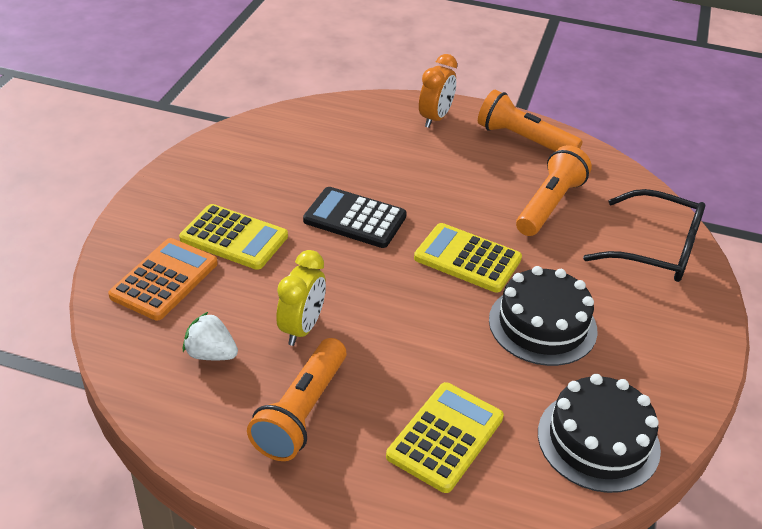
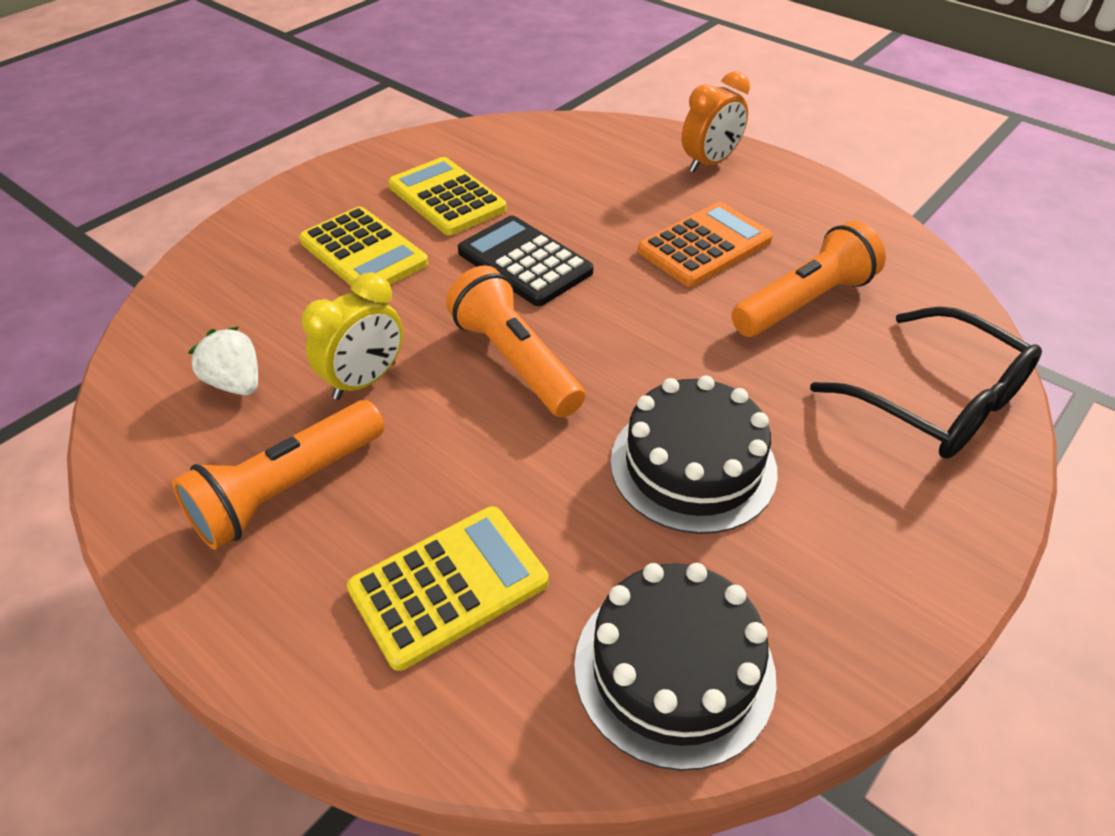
camera: 25 degrees right, 5 degrees up
orange calculator [108,238,218,321] -> orange calculator moved to [638,202,773,287]
yellow calculator [414,223,522,293] -> yellow calculator moved to [388,157,507,235]
orange flashlight [478,90,582,151] -> orange flashlight moved to [446,265,585,417]

